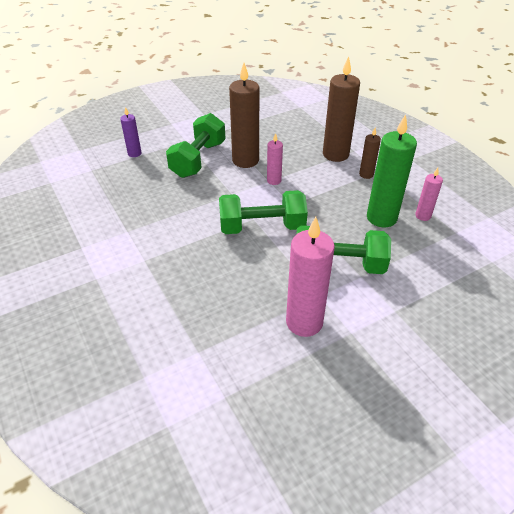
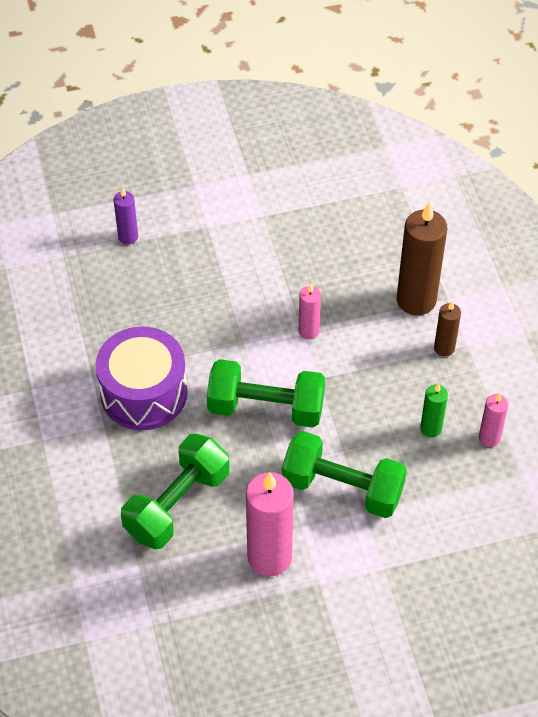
camera: 15 degrees right, 10 degrees up
green dumbbell [166,113,226,178] -> green dumbbell moved to [121,433,229,549]
brown candle [229,63,259,168] -> none
green candle [367,114,417,227] -> green candle [420,383,448,437], size x0.52
none -> purple drum [96,326,187,430]

